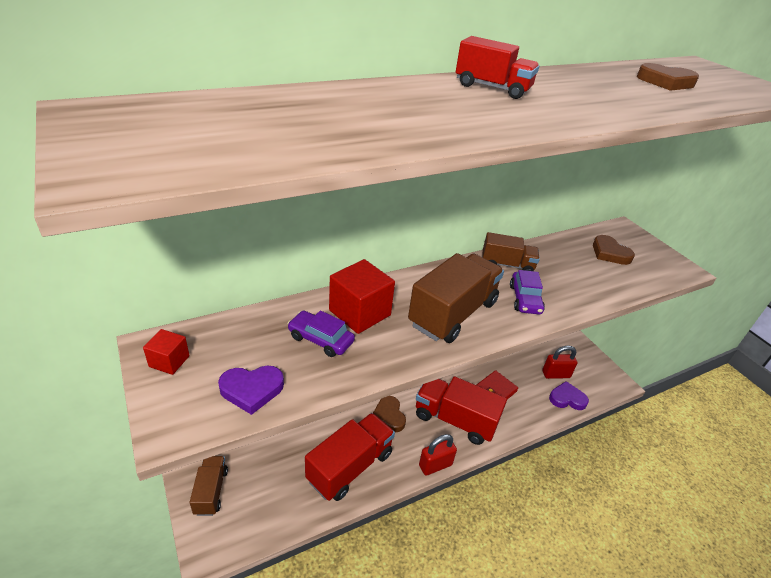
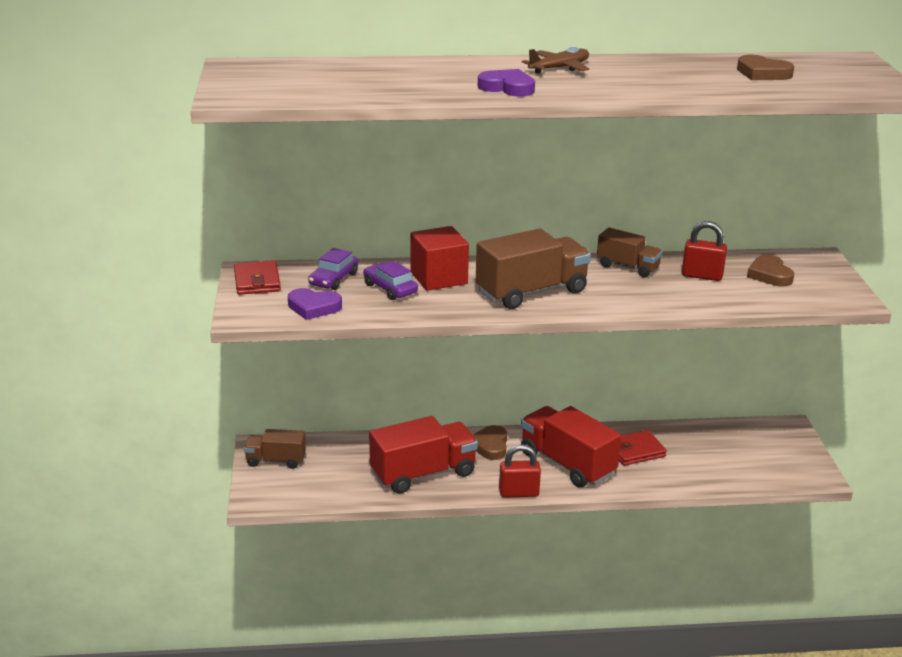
camera: 25 degrees right, 10 degrees down
red cube [143,329,190,375] -> red wallet [234,260,281,295]
brown truck [190,456,228,516] -> brown truck turned 105 degrees counterclockwise [244,429,306,469]
red truck [456,36,539,99] -> brown plane [522,47,589,74]
purple car [510,270,545,314] -> purple car moved to [308,248,358,290]
red padlock [542,345,578,379] -> red padlock moved to [682,221,727,281]
purple heart [549,381,589,410] -> purple heart moved to [478,69,535,97]

